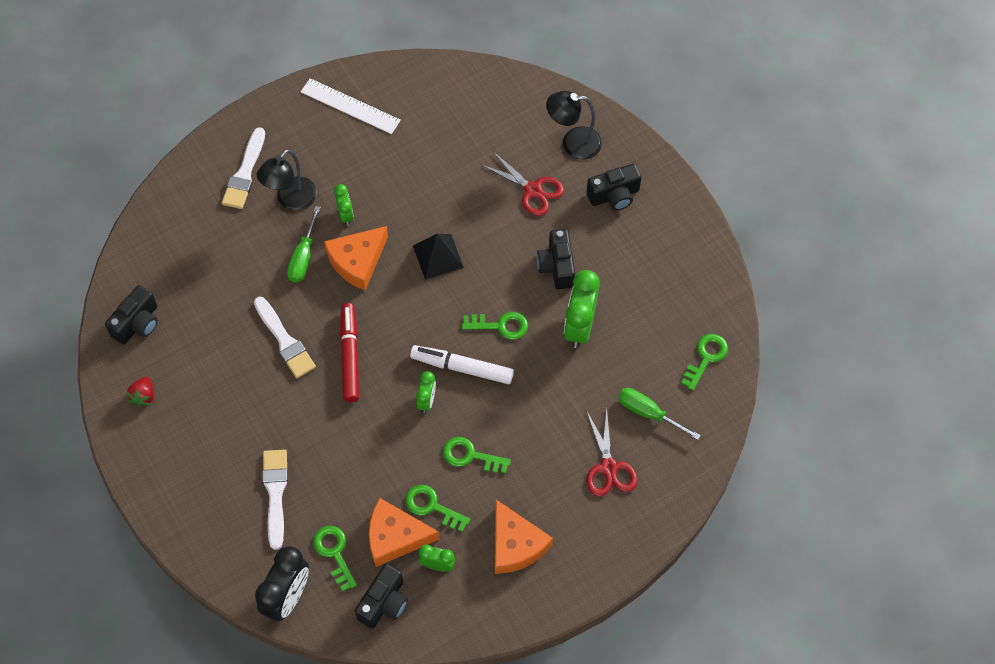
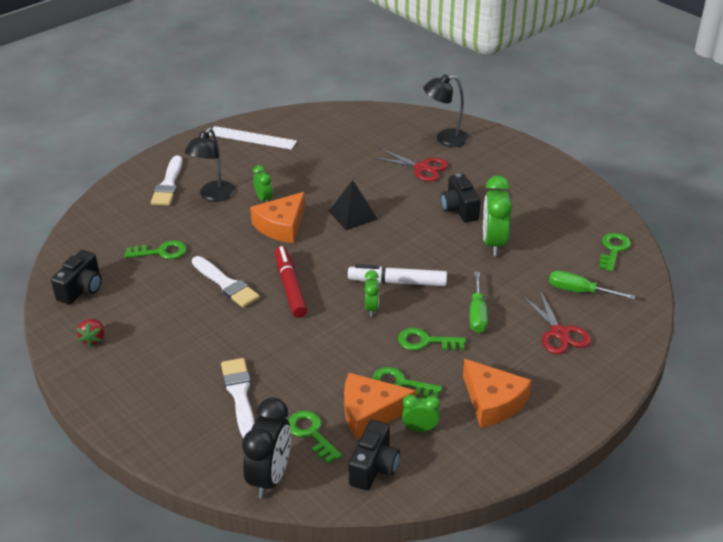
camera: 10 degrees left, 25 degrees down
green screwdriver [287,206,321,282] -> green screwdriver moved to [470,272,488,333]
green key [462,312,528,340] -> green key moved to [125,240,187,259]
black camera [586,164,642,210] -> none

